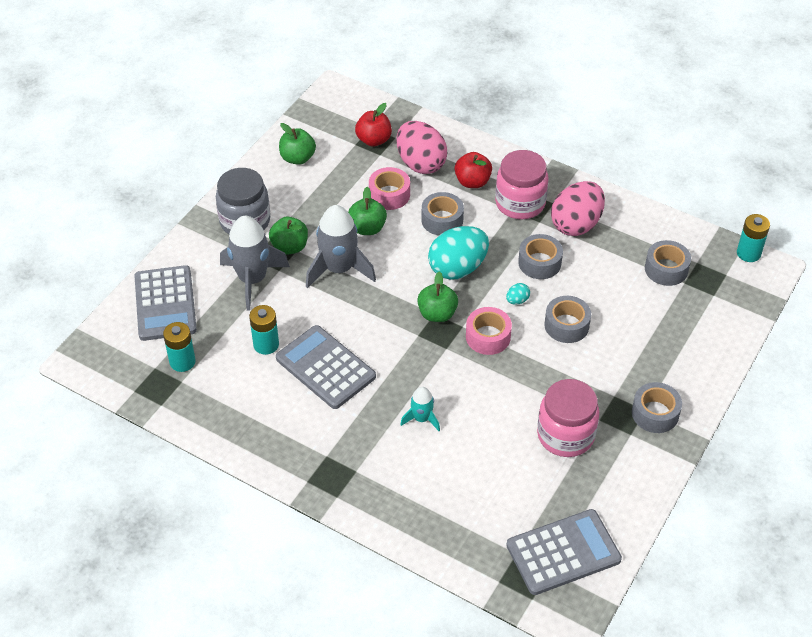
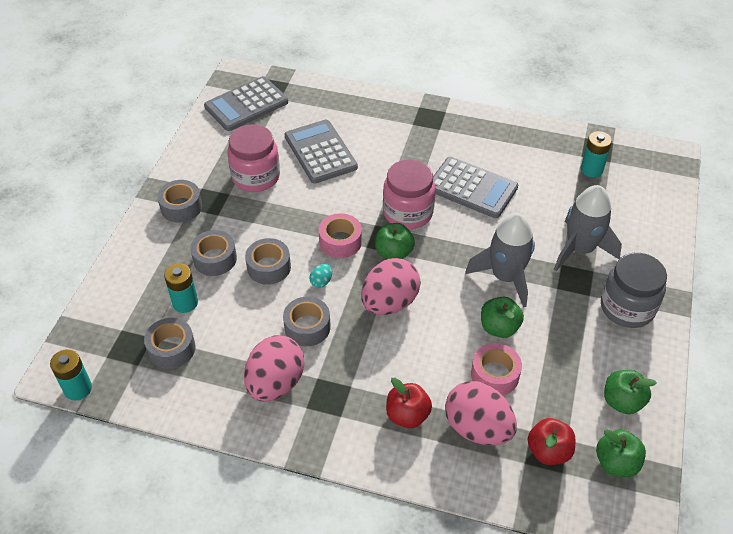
camera: 165 degrees right, 0 degrees up
grey calculator [134,265,197,341] -> grey calculator moved to [285,120,358,184]
turquoise battery [249,305,279,355] -> turquoise battery moved to [164,263,198,313]
green apple [269,217,308,255] -> green apple moved to [596,429,646,477]
turquoise rocket [400,387,440,431] -> none
grey tape [422,192,464,235] -> grey tape moved to [190,230,237,276]
turquoise egg [428,226,489,279] -> pink egg [361,258,421,315]
pink jar [495,150,549,219] -> pink jar moved to [383,160,435,229]

